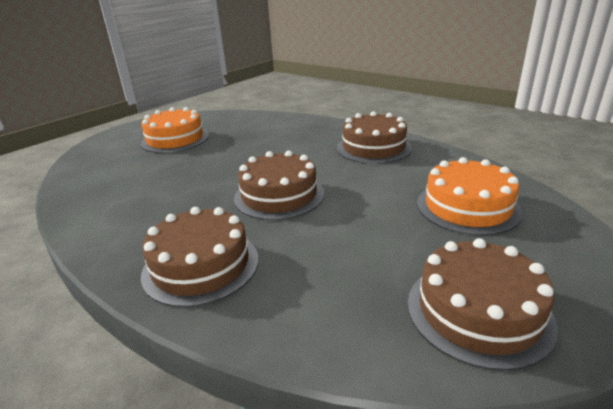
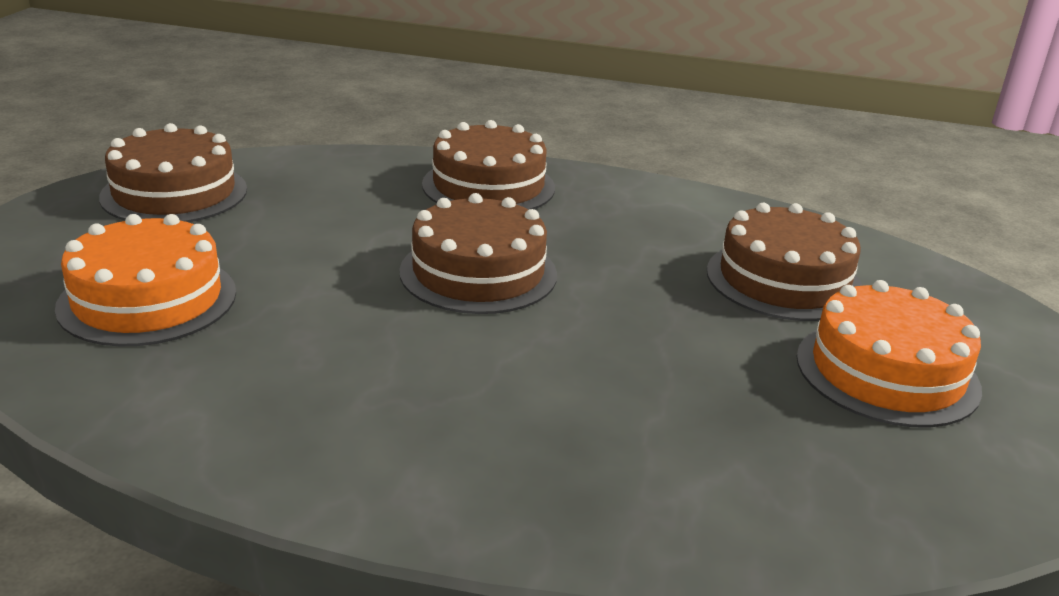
camera: 150 degrees right, 0 degrees up
brown cake [337,111,412,164] -> brown cake moved to [707,203,863,321]

